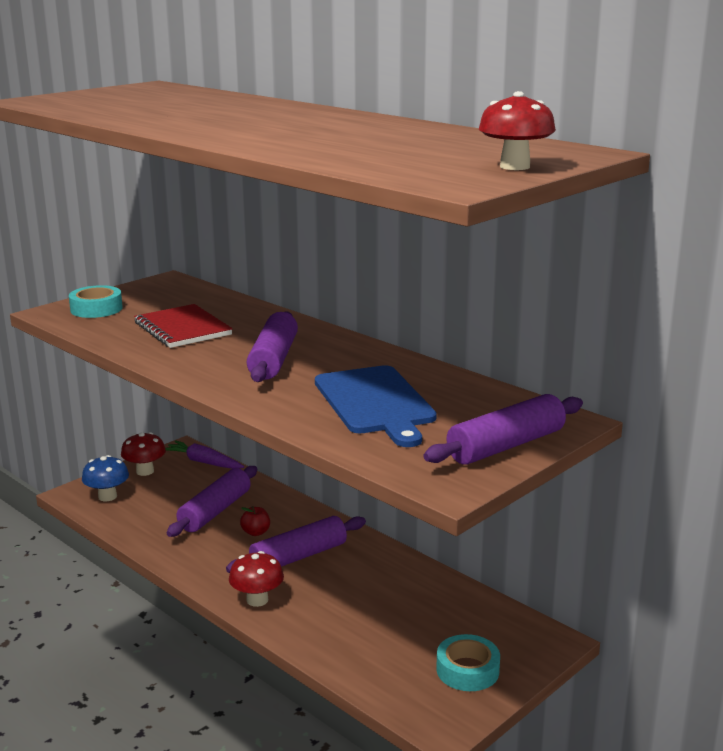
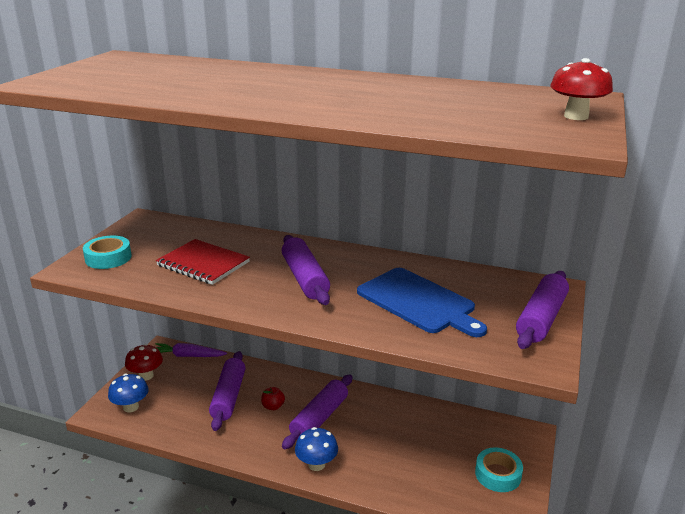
camera: 25 degrees left, 5 degrees up
red mushroom [229,551,284,607] -> blue mushroom [295,427,338,471]

